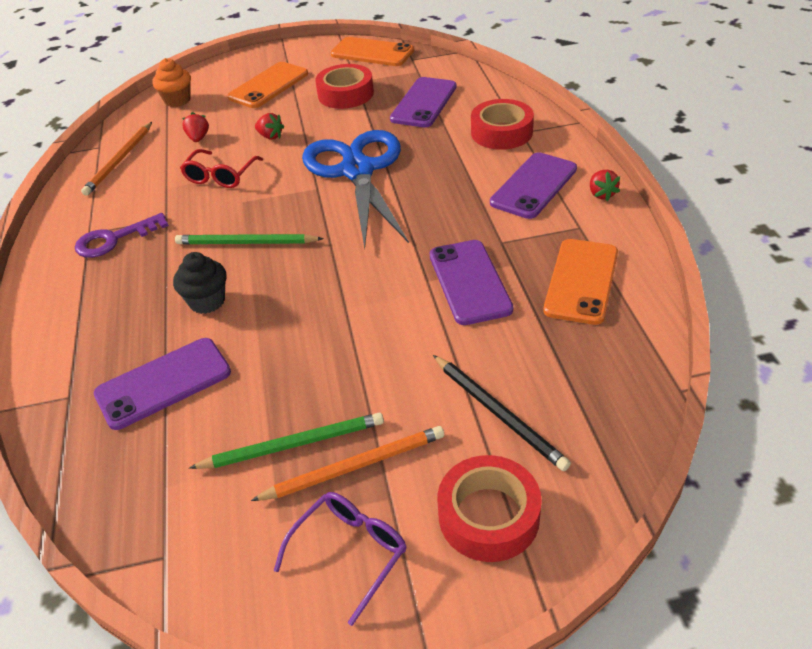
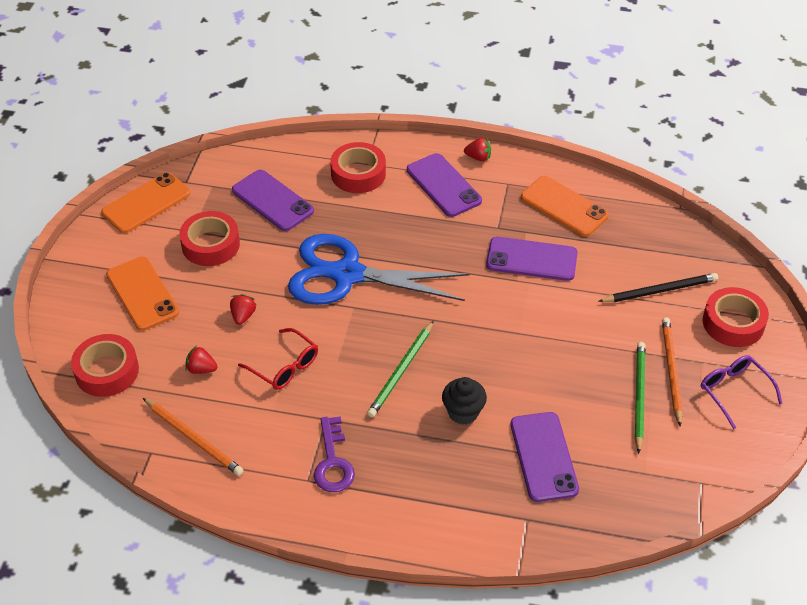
camera: 70 degrees left, 5 degrees up
orange cupcake [152,58,191,107] -> red tape [71,334,139,397]
red strawberry [255,113,284,139] -> red strawberry turned 45 degrees counterclockwise [230,294,256,325]

